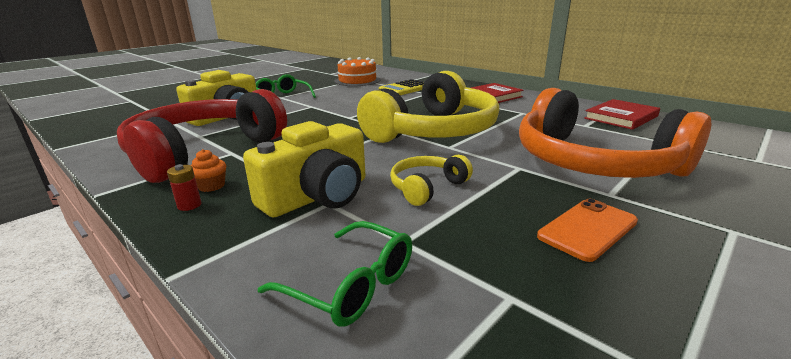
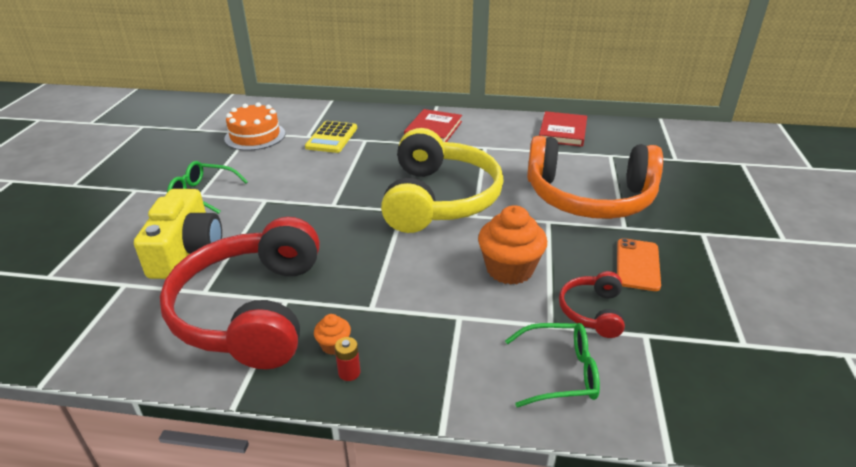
camera: 35 degrees left, 10 degrees up
yellow camera [243,121,365,218] -> none
yellow headphones [390,155,473,206] -> orange cupcake [478,205,547,285]
none -> red headphones [559,271,625,338]

